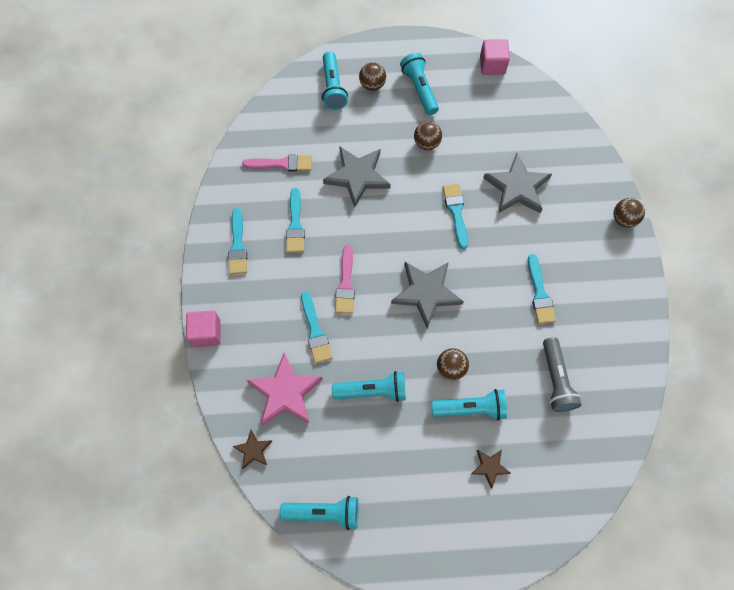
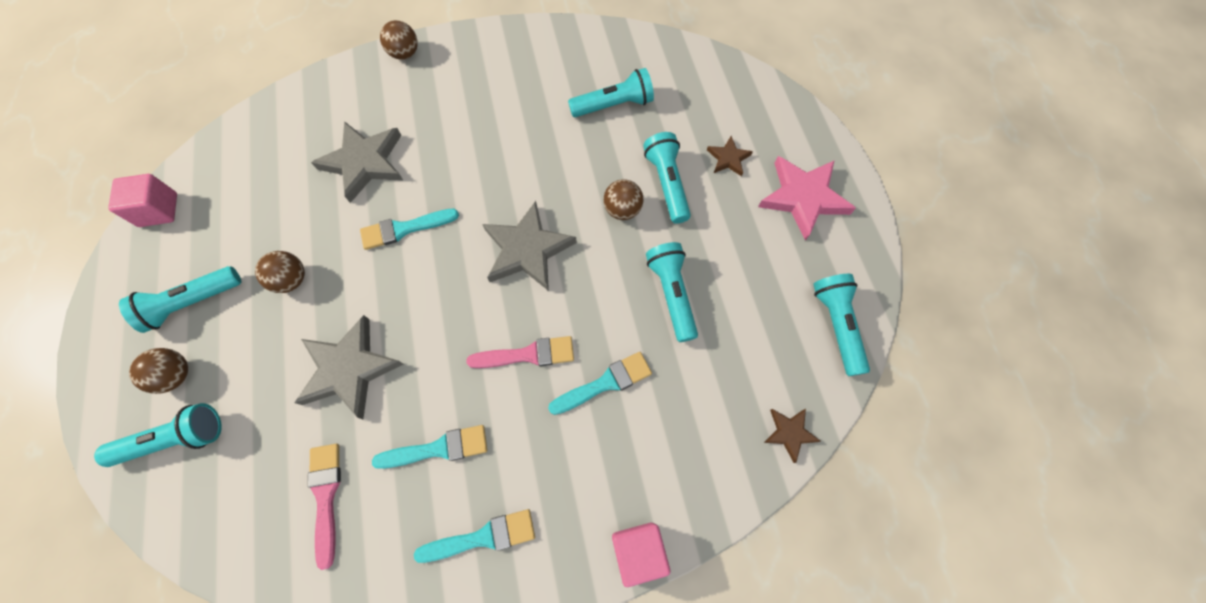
camera: 100 degrees left, 0 degrees up
pink star [247,352,323,426] -> pink star moved to [758,156,856,241]
turquoise brush [528,254,556,324] -> none
grey flashlight [543,337,581,412] -> turquoise flashlight [568,68,654,117]

